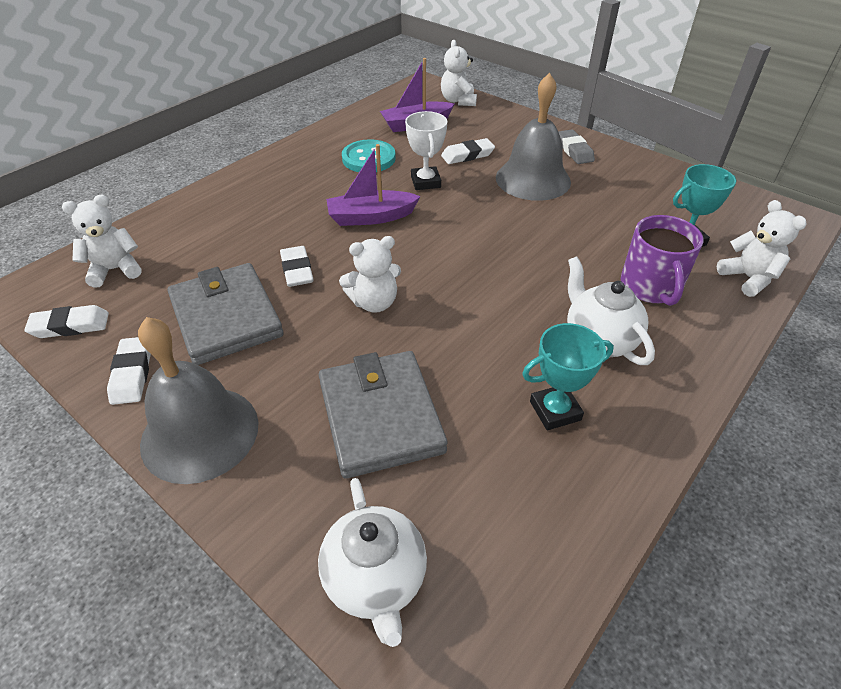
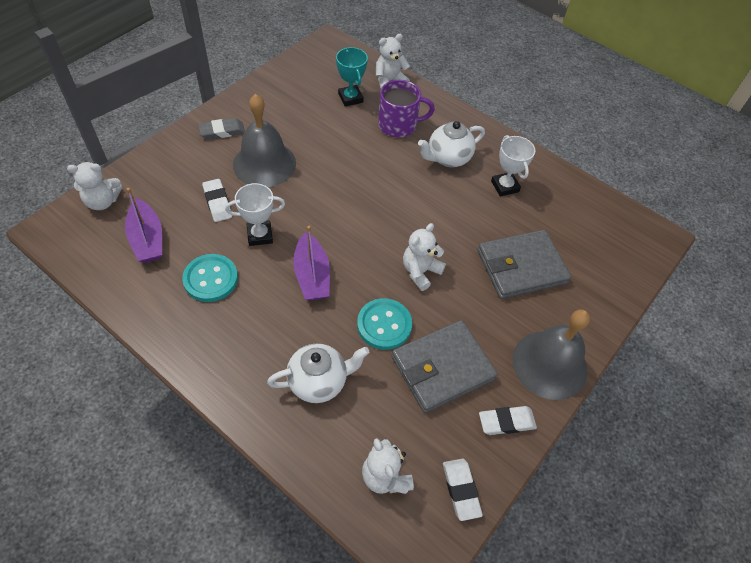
camera: 95 degrees left, 10 degrees up
white eraser [280,246,313,287] -> turquoise button [357,298,412,350]
white teapot [318,478,427,647] -> white teapot moved to [267,344,369,403]
white teddy bear [339,236,401,313] -> white teddy bear turned 120 degrees counterclockwise [403,223,446,291]
turquoise trophy [522,323,614,430] -> white trophy [491,135,536,196]

